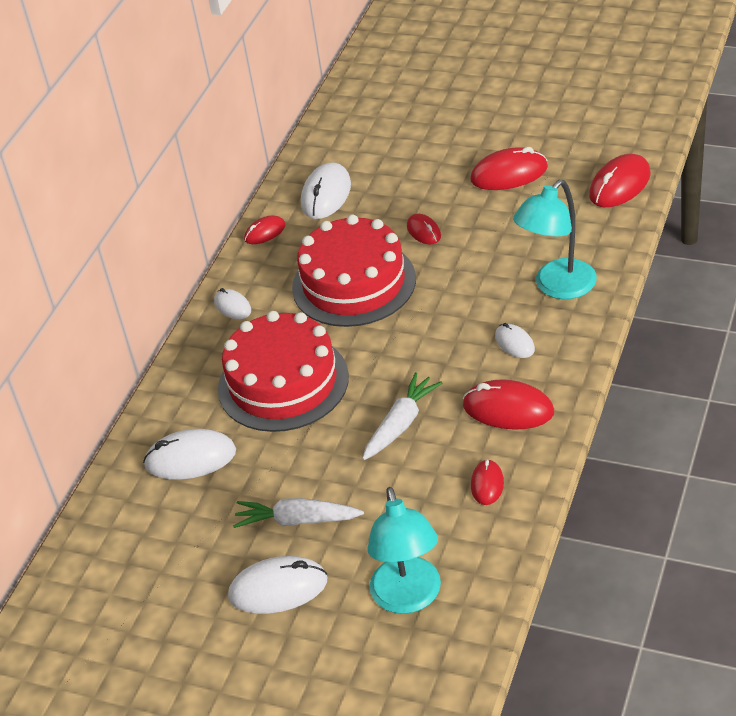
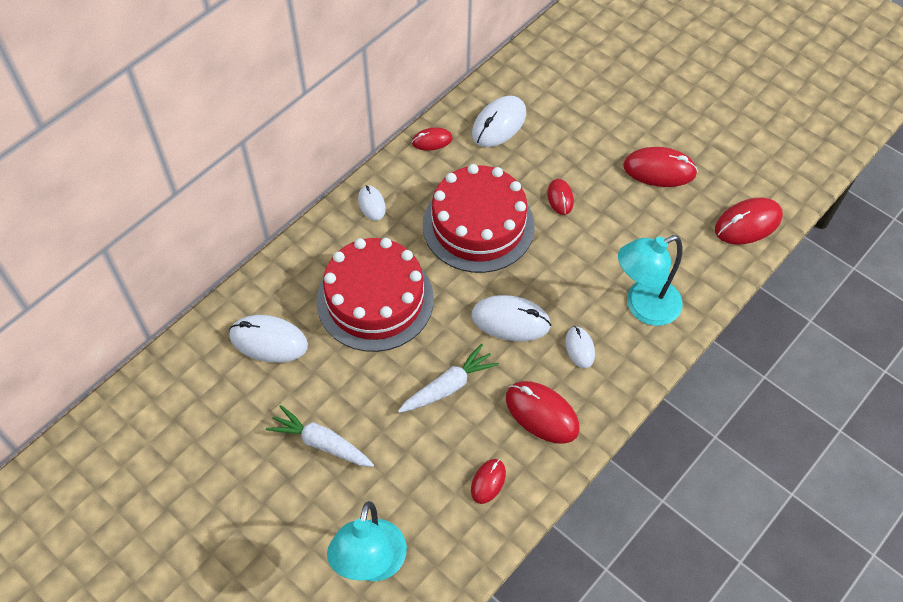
camera: 15 degrees right, 15 degrees up
white mouse [228,556,328,614] -> white mouse moved to [471,295,551,341]

